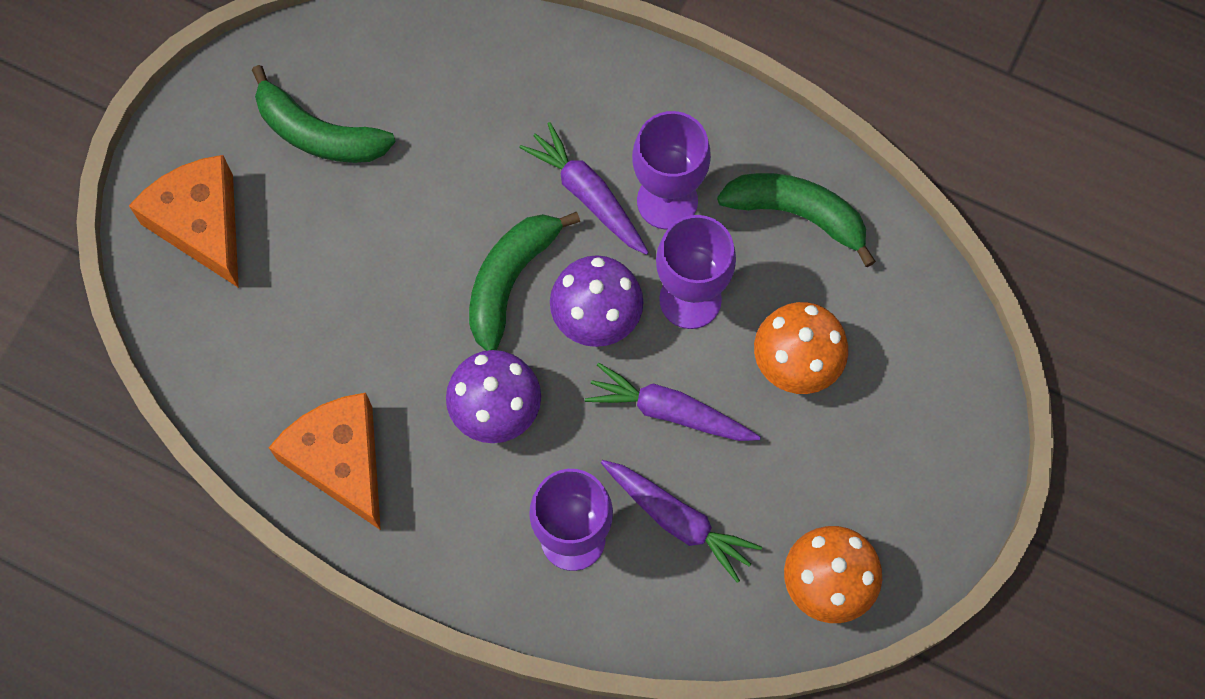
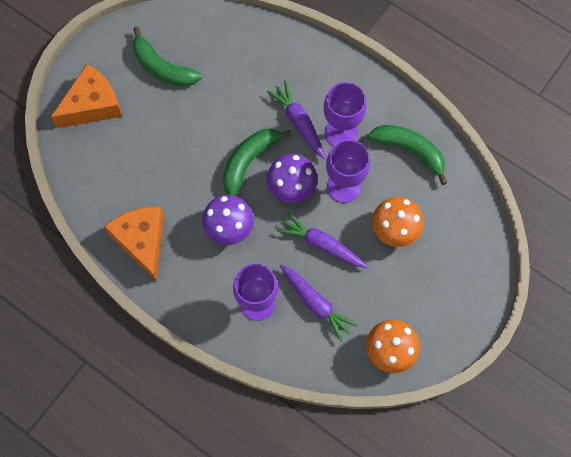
camera: 10 degrees right, 0 degrees up
orange cheese [129,155,239,288] -> orange cheese turned 75 degrees clockwise [51,64,123,128]

